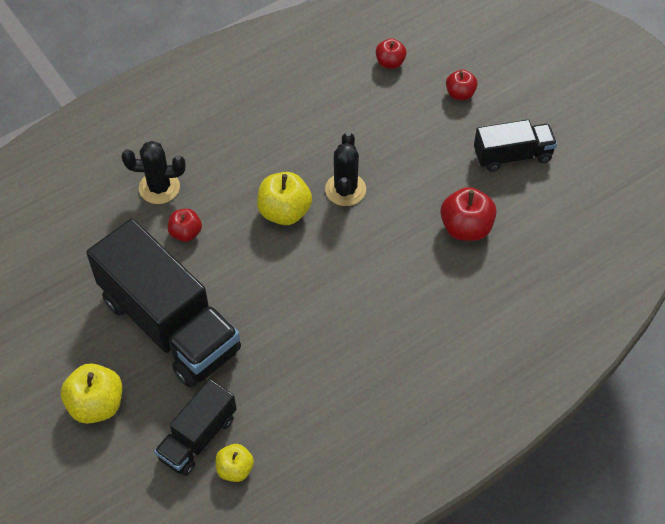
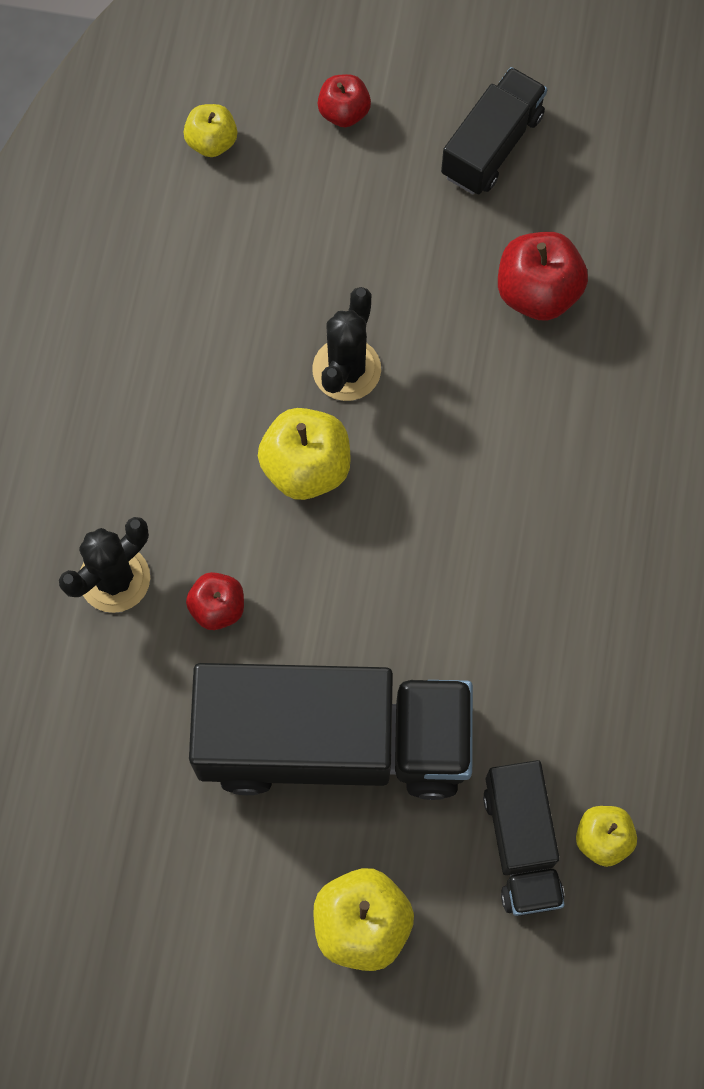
camera: 45 degrees left, 15 degrees up
black cactus [325,132,366,206] -> black cactus turned 60 degrees clockwise [312,287,381,401]
red apple [376,38,407,69] -> yellow apple [184,104,237,157]

